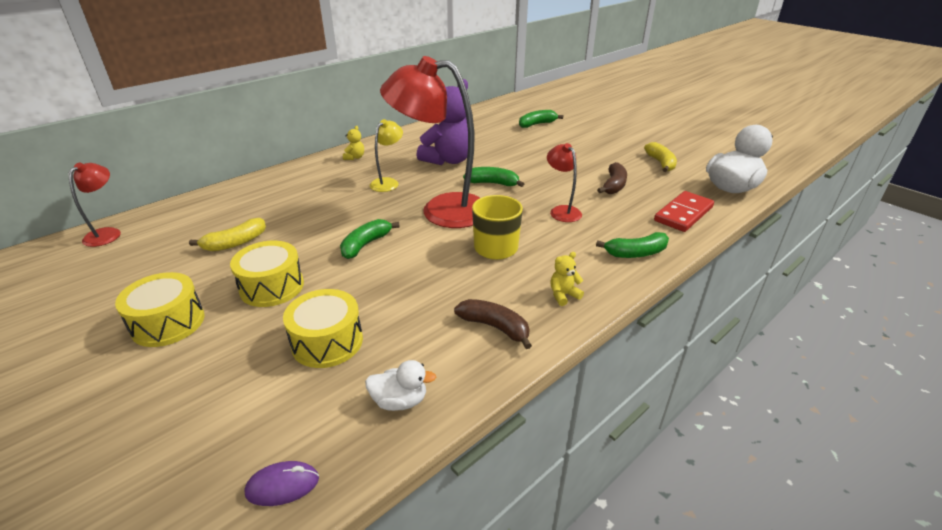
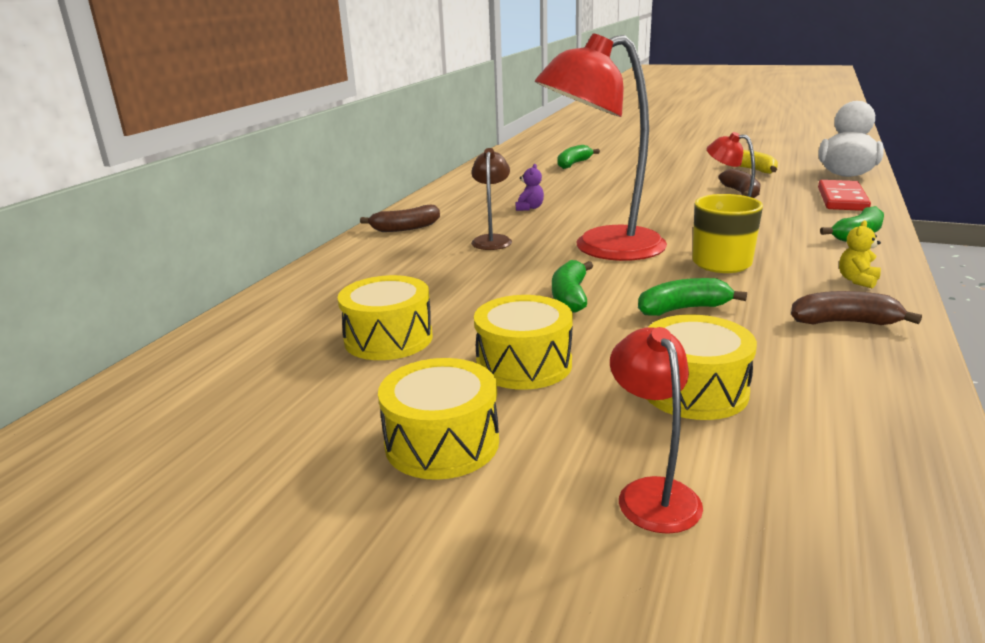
camera: 25 degrees left, 10 degrees down
red lamp [69,162,121,247] -> red lamp moved to [610,327,703,534]
yellow banana [189,218,266,251] -> yellow drum [338,275,433,360]
purple mouse [244,461,319,506] -> none
yellow teddy bear [343,126,364,160] -> brown banana [360,205,440,232]
white duck [365,360,436,411] -> none
yellow lamp [370,119,403,192] -> brown lamp [471,148,512,250]
purple teddy bear [416,79,468,165] -> purple teddy bear [516,164,544,211], size x0.41
green banana [463,167,524,187] -> green banana moved to [638,278,747,316]

